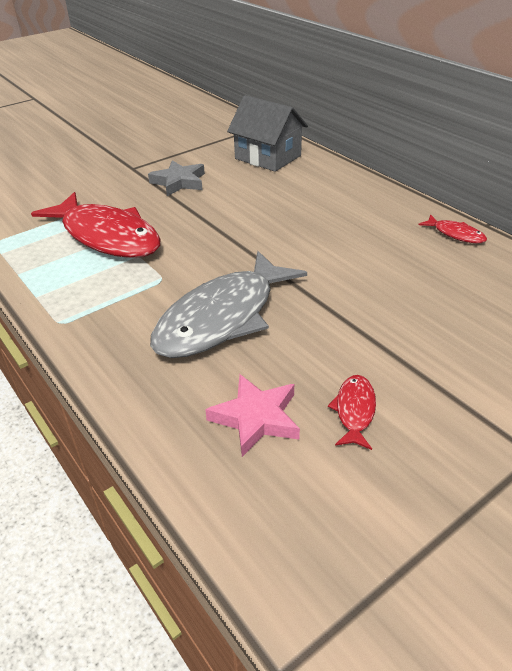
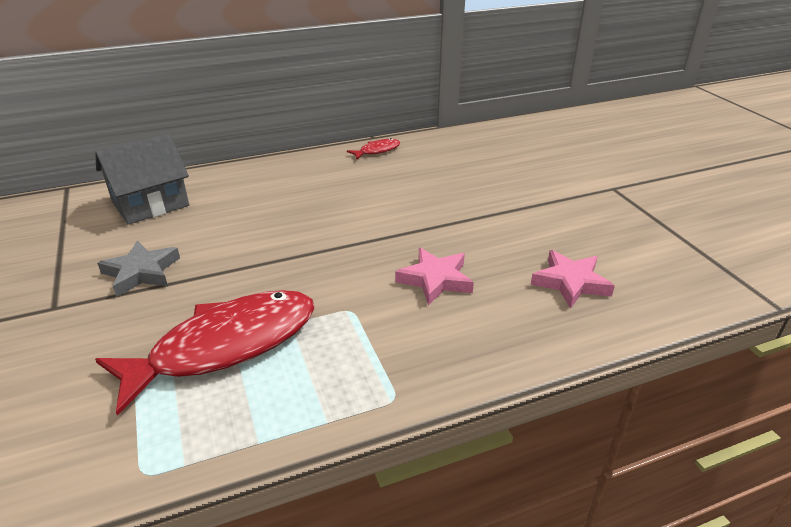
camera: 75 degrees left, 5 degrees down
grey fish [150,251,307,358] -> pink star [395,248,474,305]
red fish [328,375,376,450] -> none

